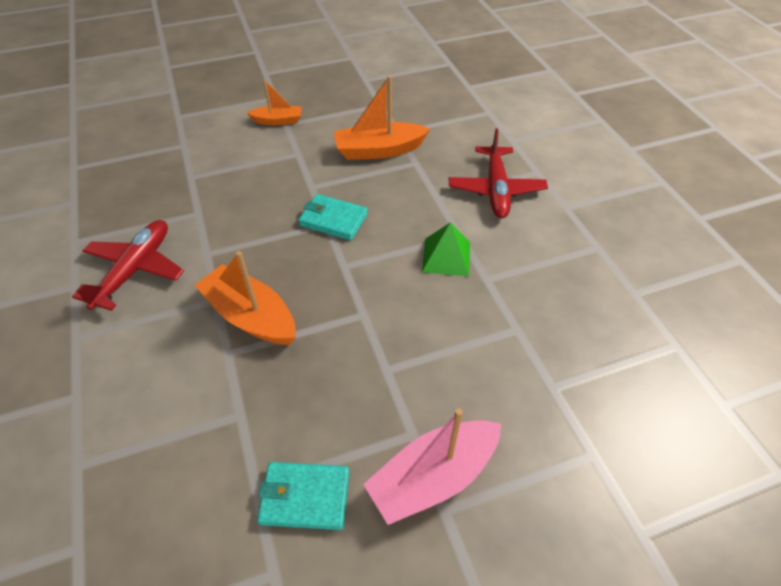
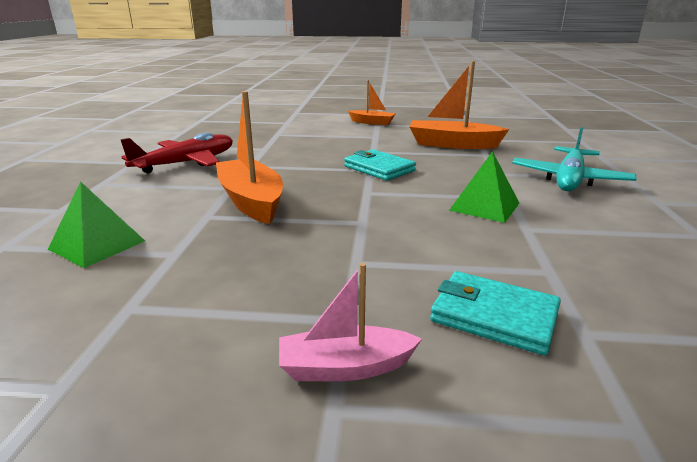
camera: 25 degrees right, 25 degrees down
turquoise wallet [257,462,349,530] -> turquoise wallet moved to [430,271,561,355]
pink boat [363,408,501,525] -> pink boat [279,263,422,381], size x0.60
red plane [449,128,548,218] -> turquoise plane [512,127,636,191]
none -> green pyramid [48,181,145,268]

